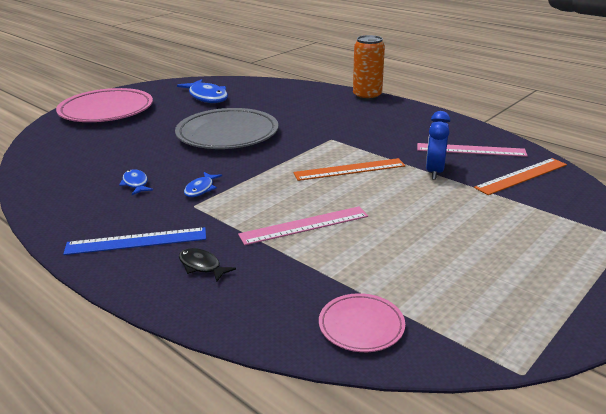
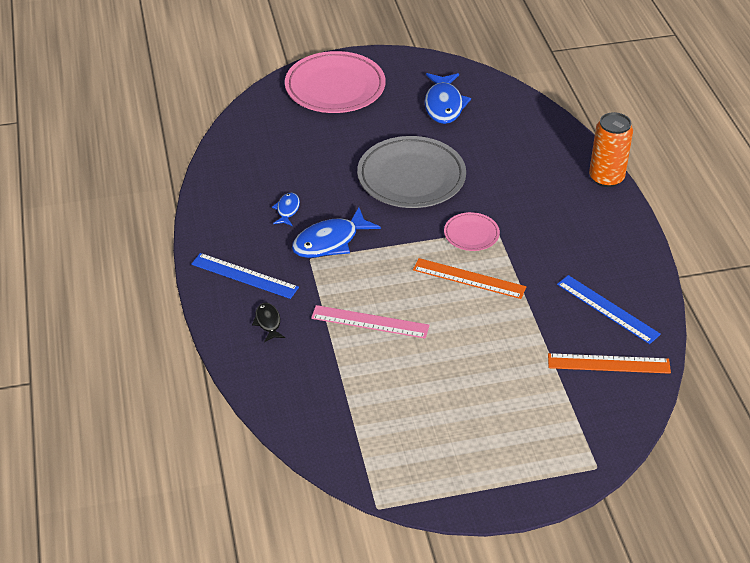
camera: 35 degrees right, 15 degrees up
blue fish [184,172,222,197] -> blue fish [292,207,381,258], size x1.90
pink plate [319,293,405,352] -> pink plate moved to [444,212,500,251]
pink ruler [417,143,528,157] -> blue ruler [557,275,661,344]
blue clock [426,111,450,180] -> none

